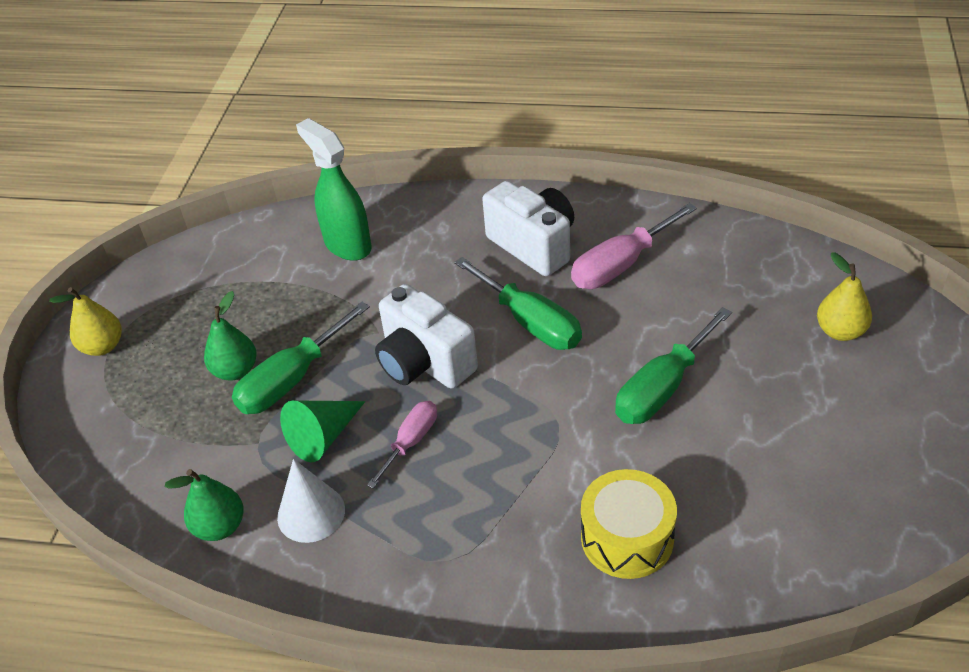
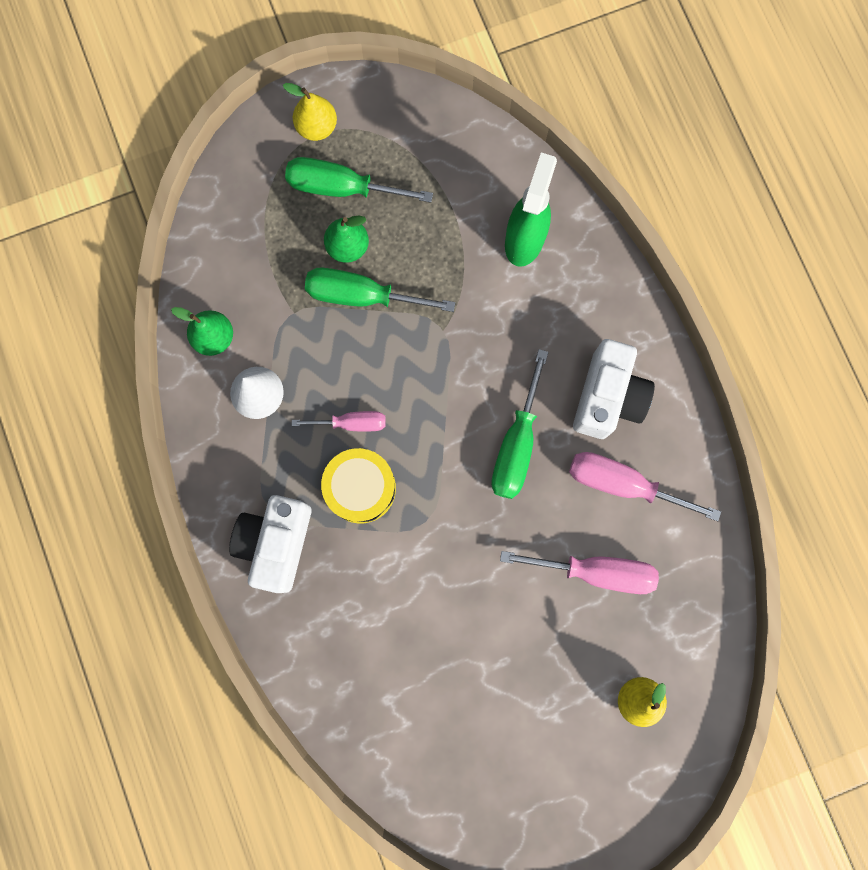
camera: 55 degrees right, 35 degrees up
green cone [280,400,365,463] -> none
white camera [375,284,478,389] -> white camera moved to [229,495,312,593]
yellow drum [581,469,677,579] -> yellow drum moved to [321,448,396,524]
green screwdriver [615,307,732,424] -> green screwdriver moved to [285,157,433,203]
none -> pink screwdriver [500,551,659,594]

